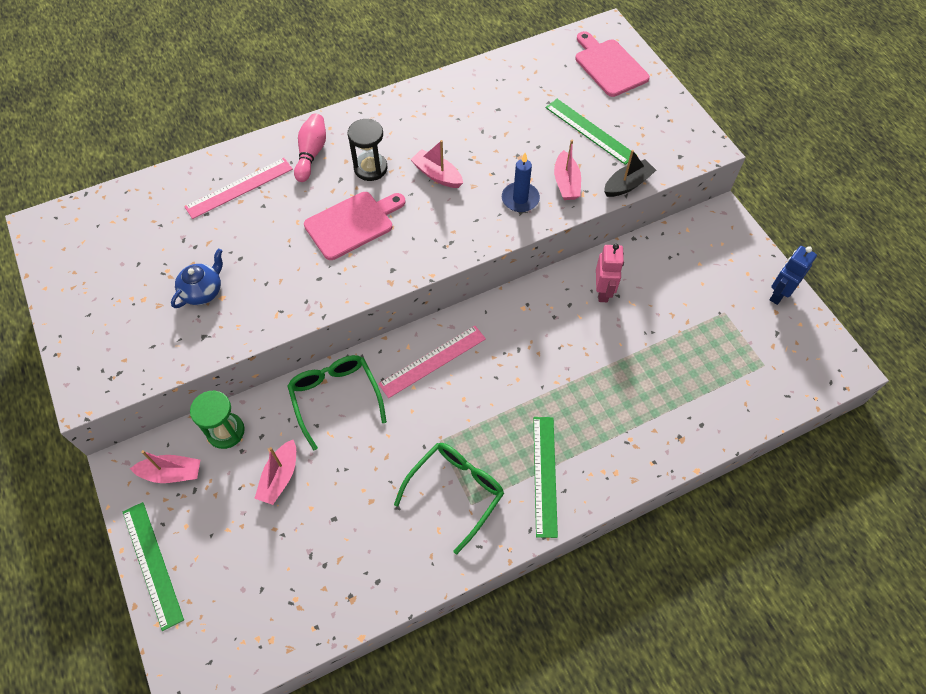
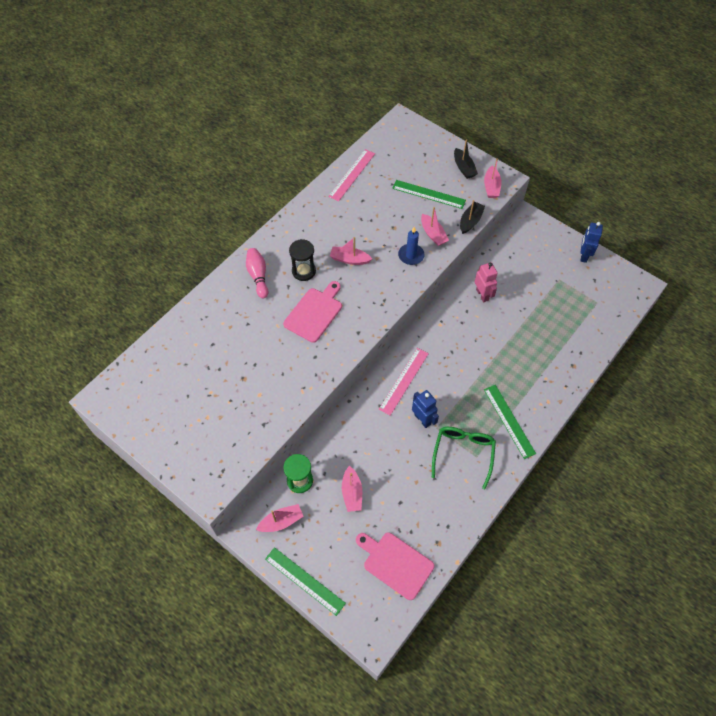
camera: 25 degrees left, 0 degrees up
blue teapot [171,249,223,308] -> none
pink ruler [184,158,293,219] -> pink ruler moved to [328,149,375,201]
green glasses [288,355,387,450] -> none
pink cutting board [575,31,650,97] -> pink cutting board moved to [356,532,434,600]
none -> blue robot [412,390,439,428]
none -> black boat [454,139,478,179]
none -> pink boat [484,158,502,198]

